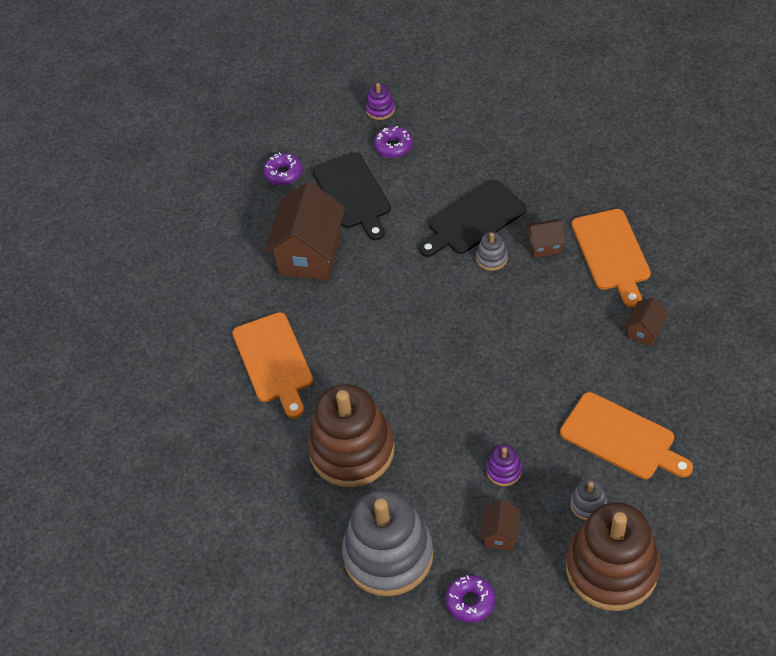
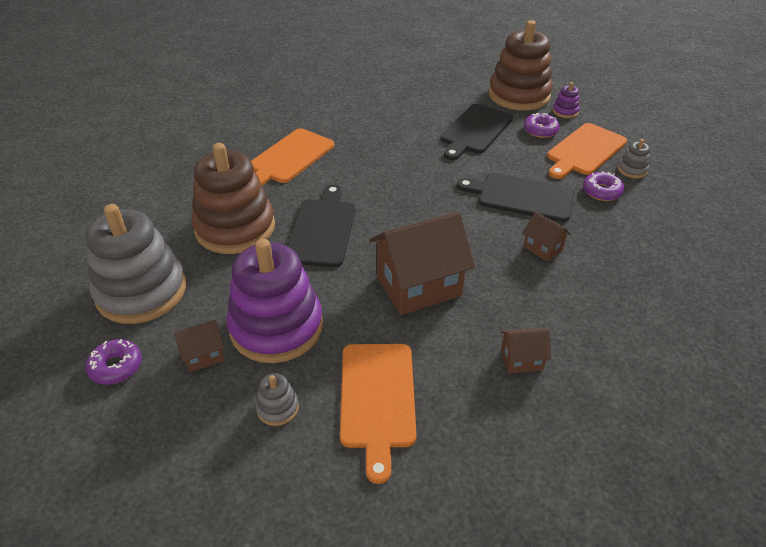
camera: 50 degrees right, 10 degrees down
purple donut [263,152,302,185] -> purple donut moved to [583,171,624,201]
brown house [265,181,345,280] -> brown house moved to [369,211,475,315]
grey stacking toy [476,232,508,271] -> grey stacking toy moved to [618,139,650,178]
purple stacking toy [486,444,522,486] -> purple stacking toy [227,239,323,363], size x2.46
brown stacking toy [566,502,660,611] -> brown stacking toy moved to [489,20,553,111]
orange cutting board [572,209,651,307] -> orange cutting board moved to [547,123,627,179]
none -> black cutting board [287,184,355,267]

